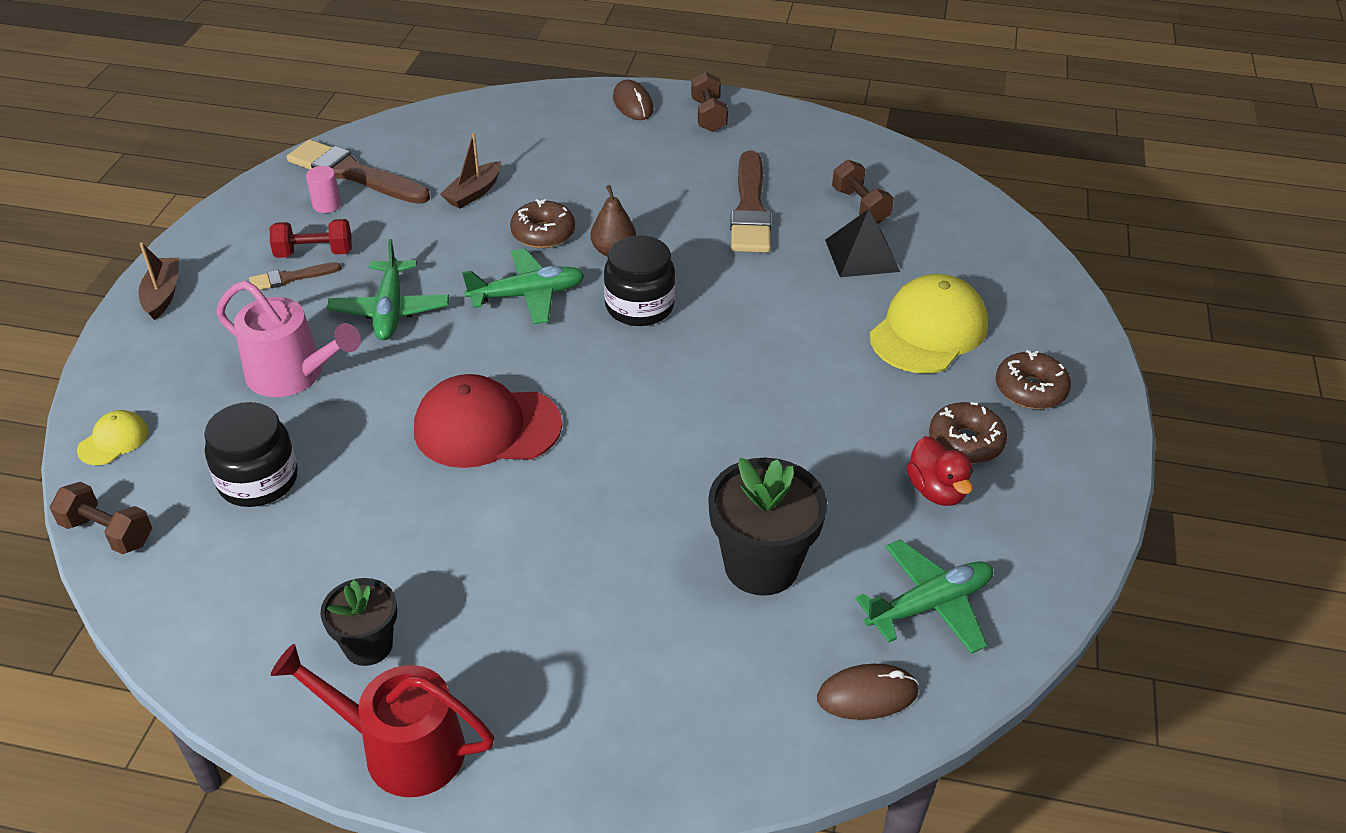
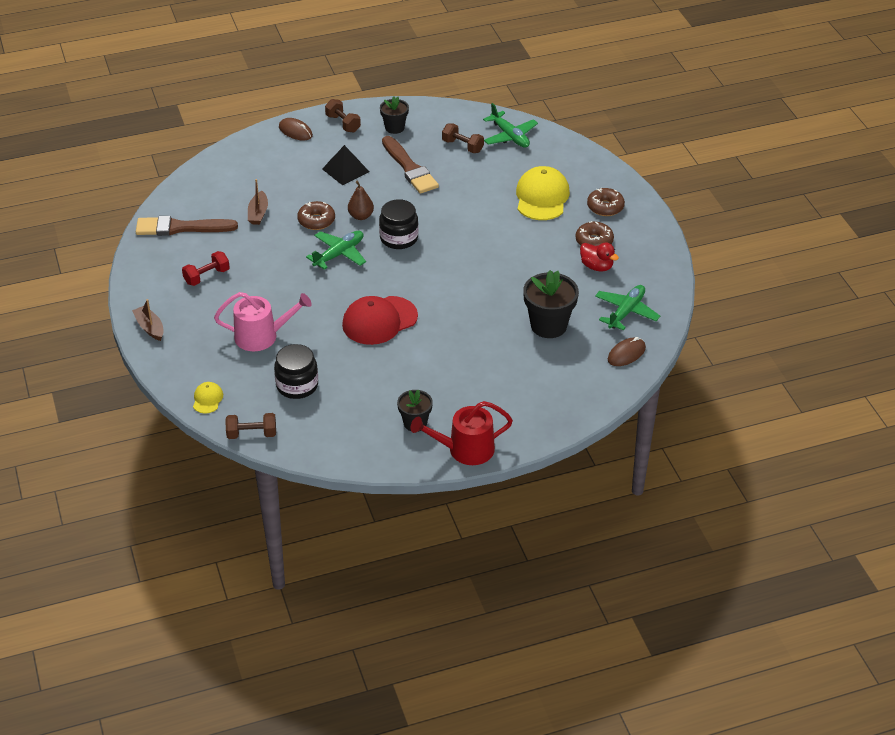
camera: 30 degrees left, 0 degrees up
brown brush [249,262,341,290] -> none
pink cylinder [306,166,341,213] -> none
green plane [327,239,449,340] -> green plane moved to [483,103,538,148]
black pyramid [825,209,900,277] -> black pyramid moved to [322,145,369,185]
none -> black flower pot [380,96,409,134]

